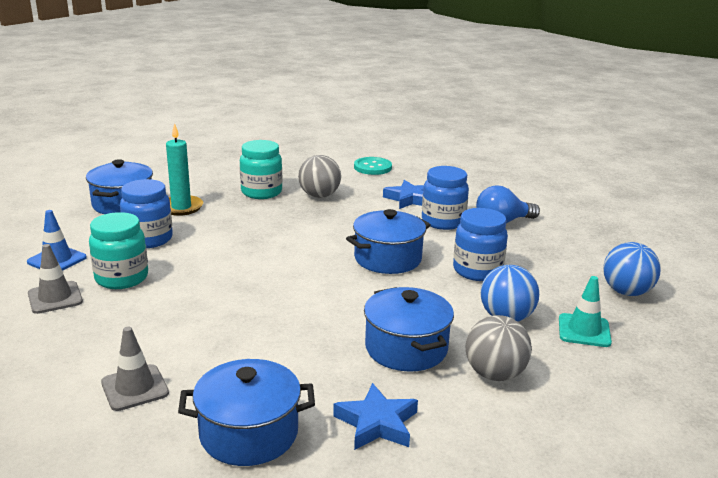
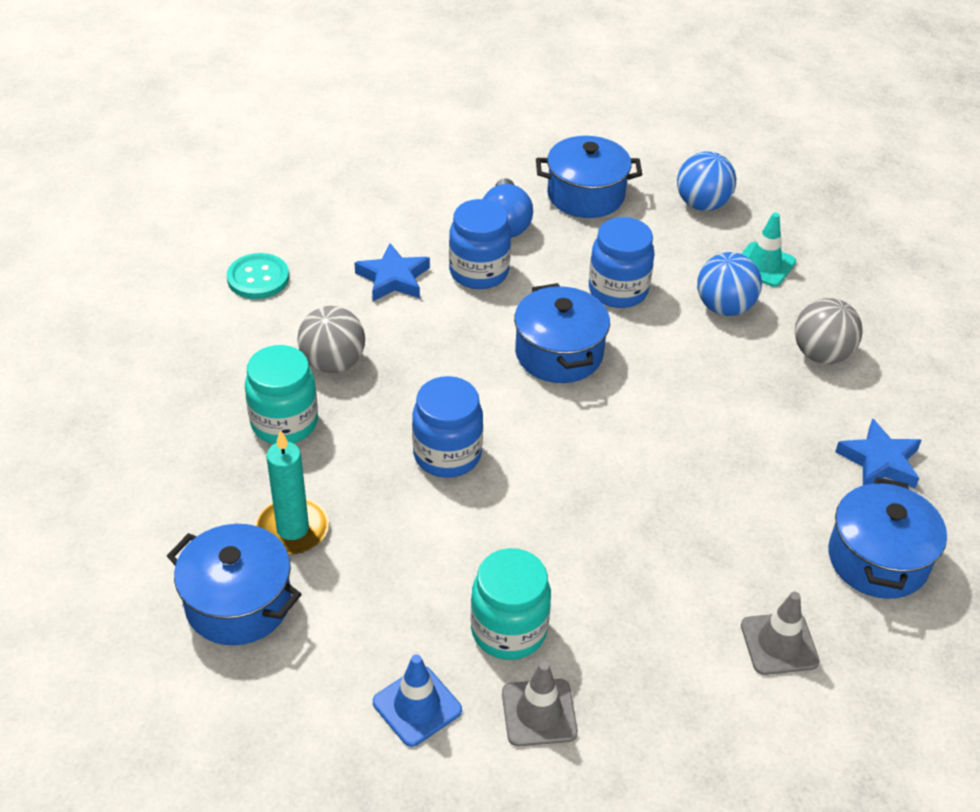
camera: 70 degrees left, 20 degrees up
blue jar [120,179,173,248] -> blue jar moved to [412,376,483,478]
blue pot [364,287,454,372] -> blue pot moved to [536,136,642,218]

